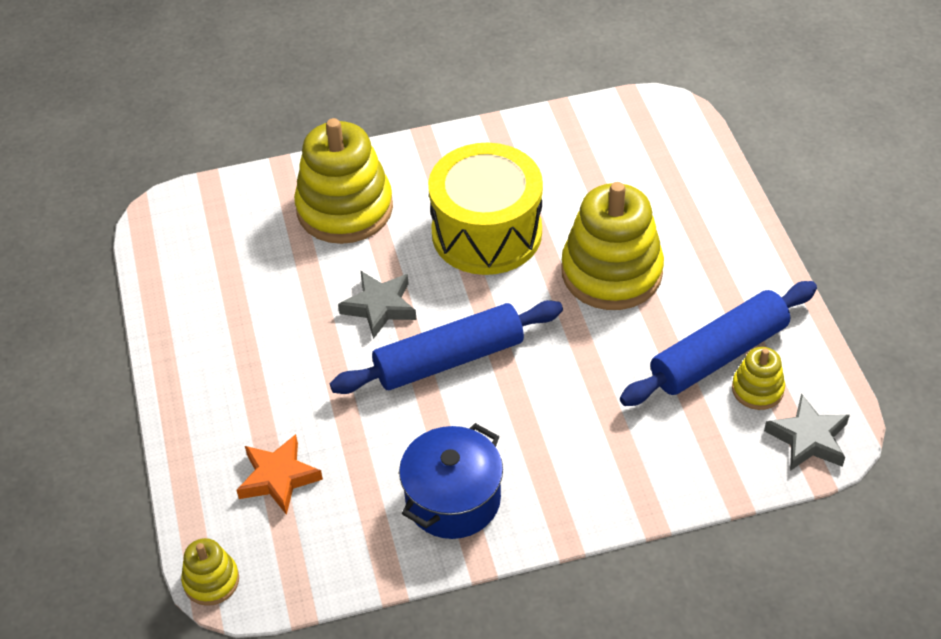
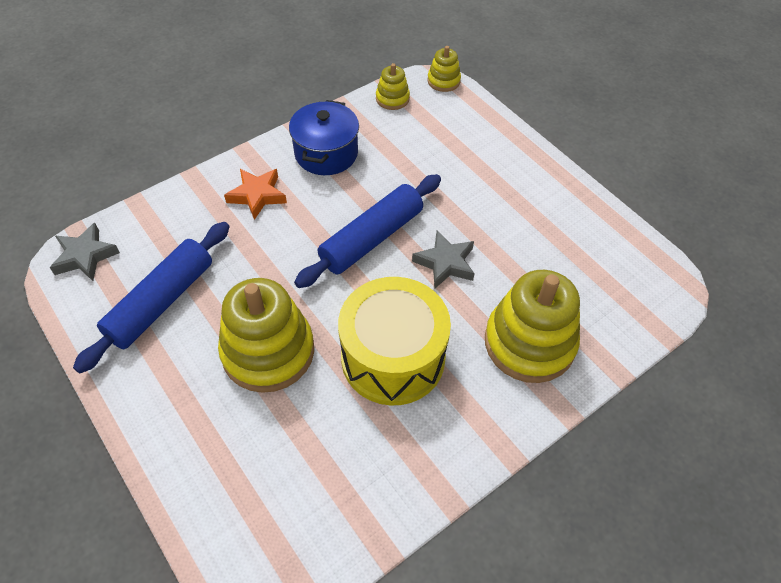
camera: 155 degrees right, 5 degrees up
orange star [237,434,323,515] -> orange star moved to [224,169,287,220]
yellow stacking toy [732,347,785,410] -> yellow stacking toy moved to [376,63,410,110]

